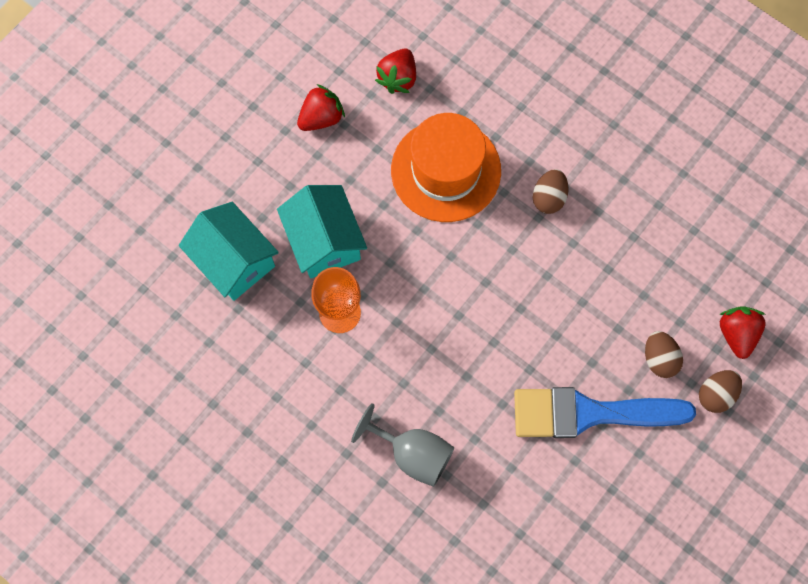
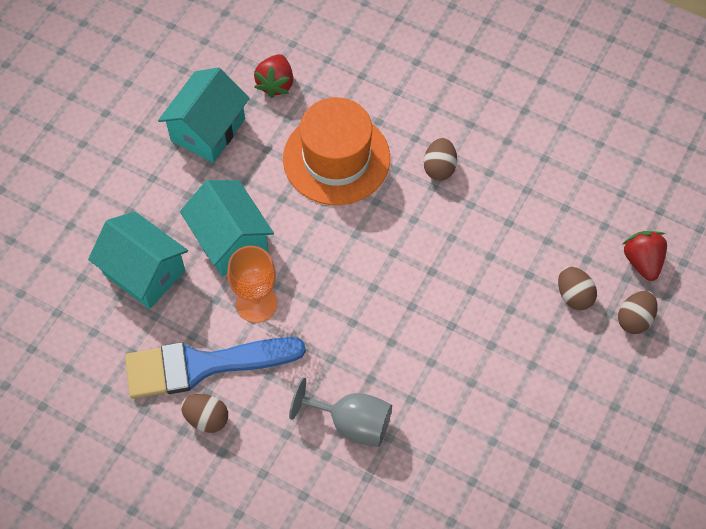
camera: 10 degrees left, 10 degrees down
red strawberry [297,84,345,131] -> turquoise house [158,67,250,163]
blue brush [514,387,696,438] -> blue brush moved to [125,337,306,399]
none -> brown egg [181,394,228,433]

